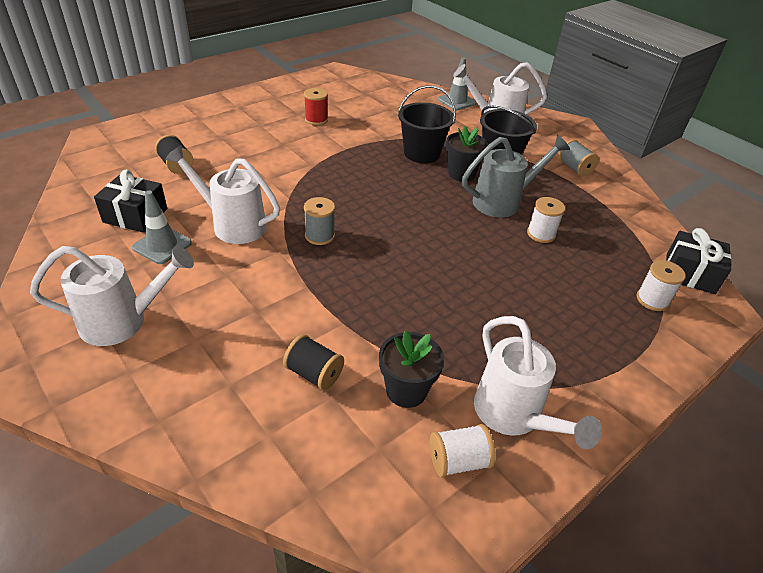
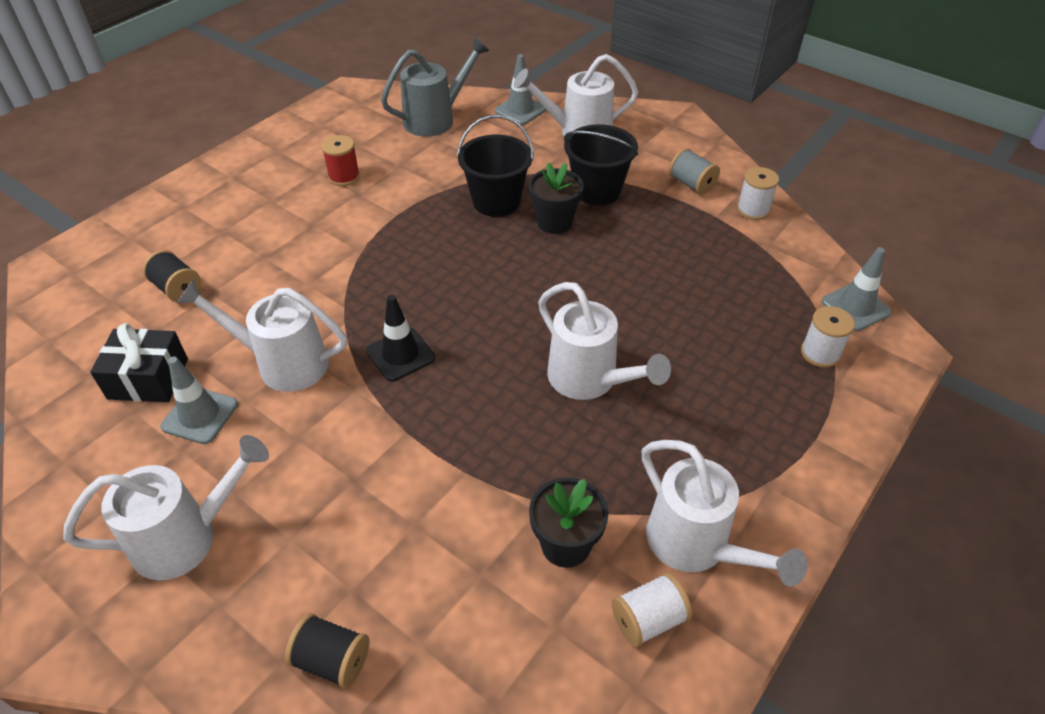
camera: 10 degrees left, 5 degrees up
black spool [283,334,344,391] -> black spool moved to [285,613,369,688]
grey spool [304,197,335,245] -> black traffic cone [366,295,435,382]
grey watering can [462,135,570,217] -> grey watering can moved to [381,37,489,137]
white spool [527,197,565,243] -> white spool moved to [737,167,779,220]
black gift [666,228,731,294] -> grey traffic cone [822,247,892,331]
none -> white watering can [538,282,671,400]

